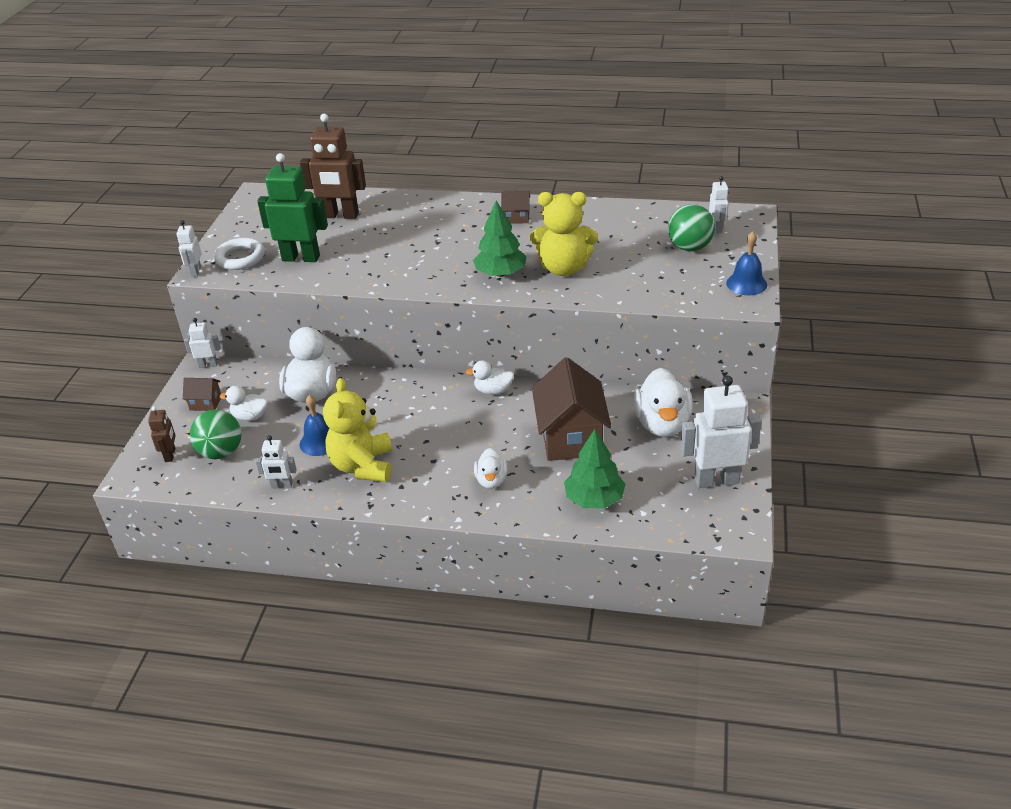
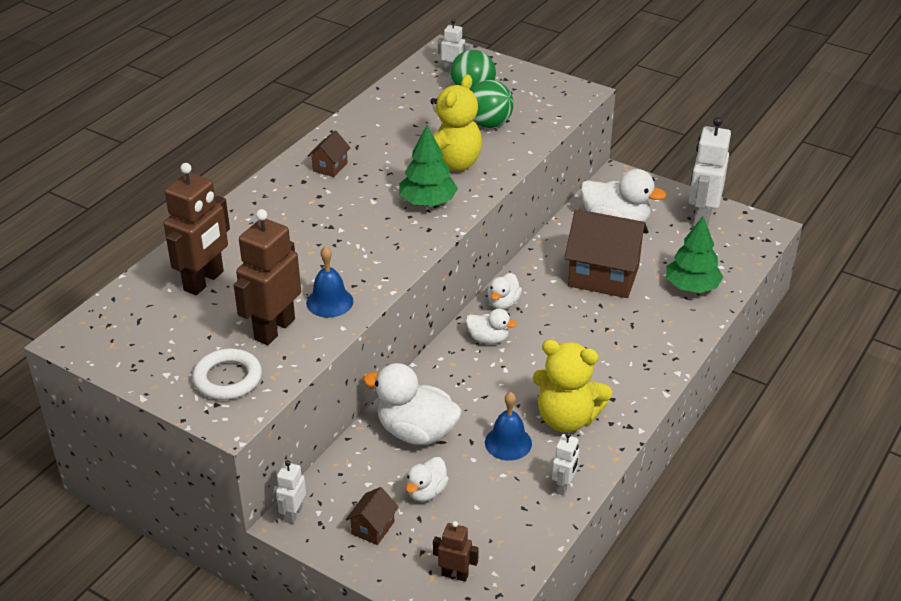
camera: 70 degrees left, 0 degrees up
white robot [176,220,202,277] -> none
green ball [190,409,241,459] -> green ball moved to [471,80,514,128]
green robot [257,153,328,262] -> brown robot [234,209,301,345]
white duck [474,448,508,489] -> white duck moved to [466,309,517,344]
blue bell [726,231,767,295] -> blue bell moved to [306,246,353,318]

